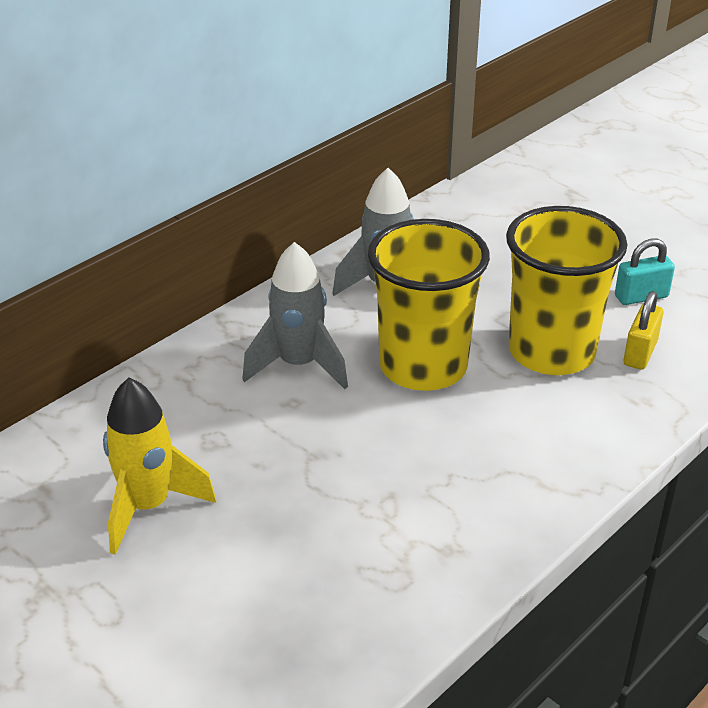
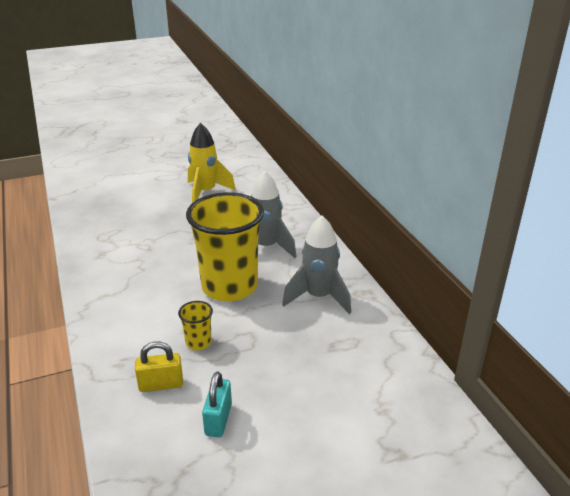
camera: 115 degrees right, 5 degrees down
yellow cup [506,206,627,375] -> yellow cup [178,301,213,350], size x0.41
yellow padlock [624,291,663,370] -> yellow padlock turned 60 degrees counterclockwise [135,341,183,392]

